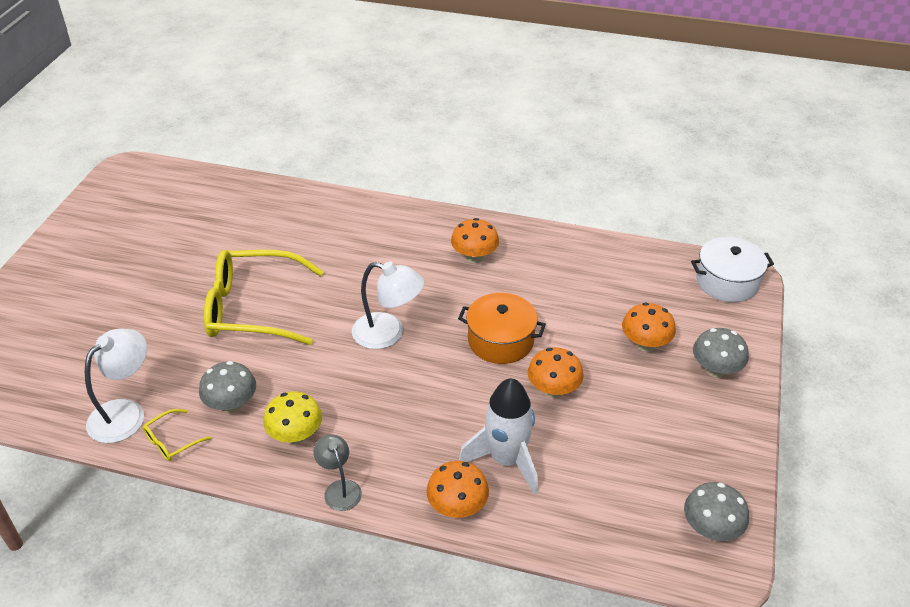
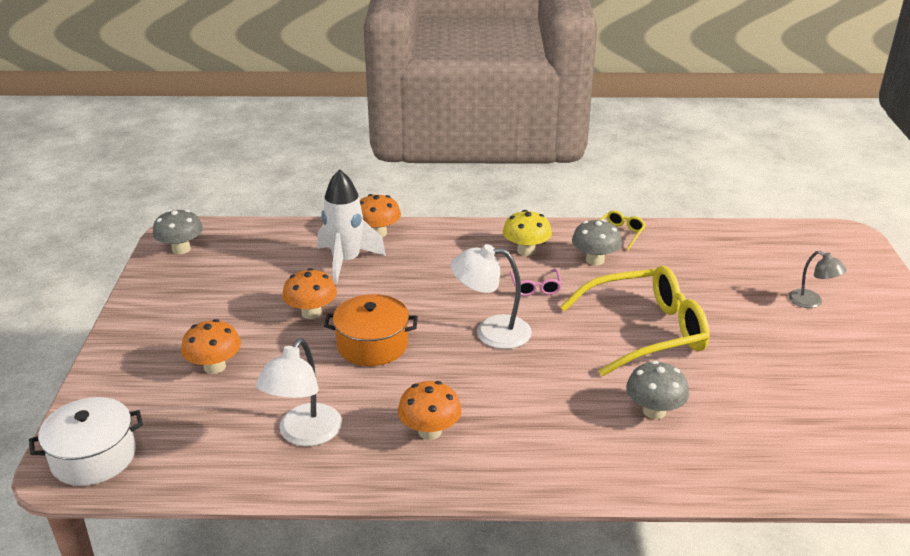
camera: 165 degrees right, 10 degrees down
white lamp [85,329,147,443] -> white lamp moved to [256,338,342,446]
grey lamp [313,434,362,511] -> grey lamp moved to [788,251,847,308]
grey mushroom [693,328,749,378] -> grey mushroom moved to [626,361,689,419]
none -> pink glasses [510,269,562,296]

